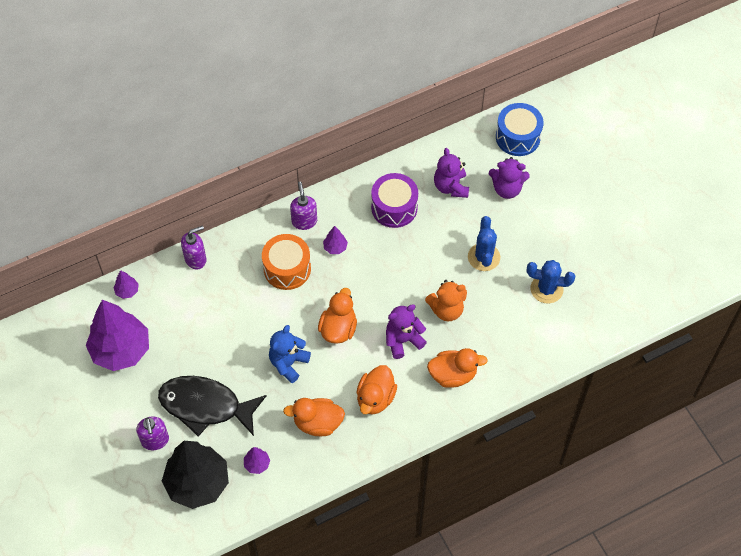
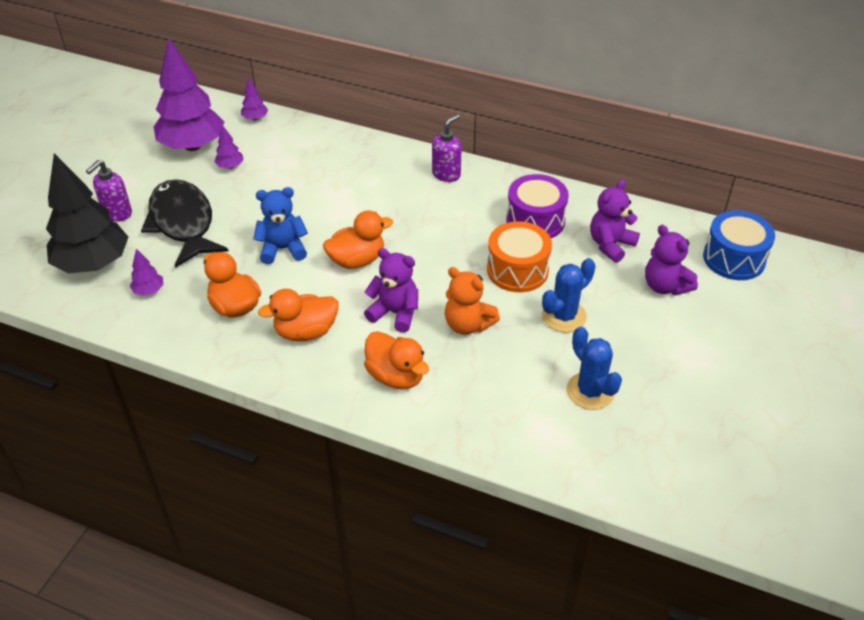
camera: 50 degrees right, 15 degrees down
purple soap dispenser [181,226,206,270] -> none
orange drum [262,234,311,290] -> orange drum moved to [487,221,552,292]
purple tree [323,226,348,254] -> purple tree moved to [215,125,244,169]

